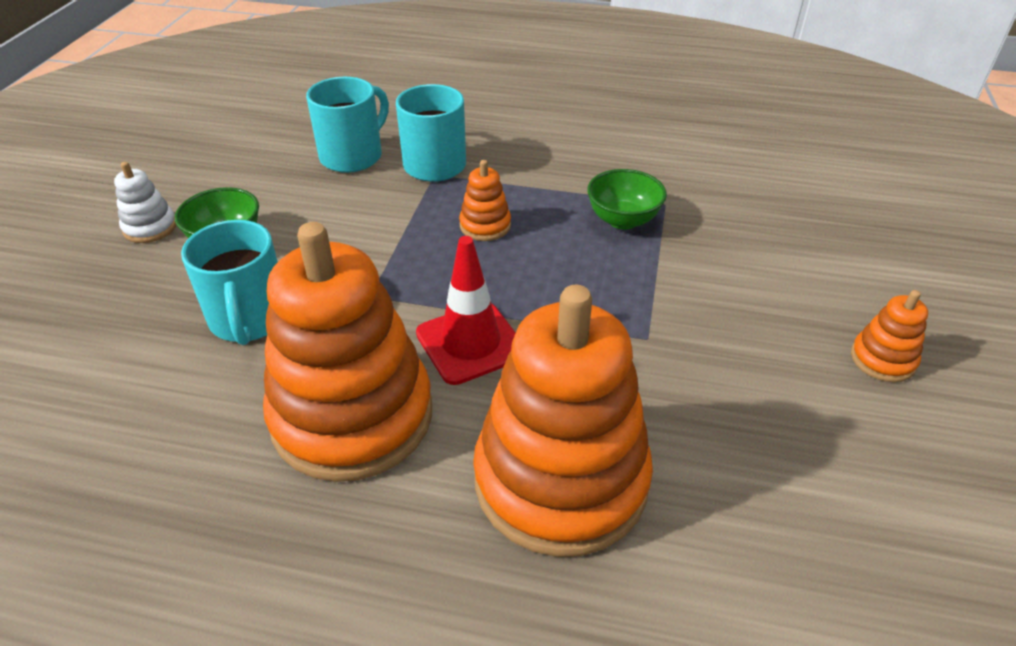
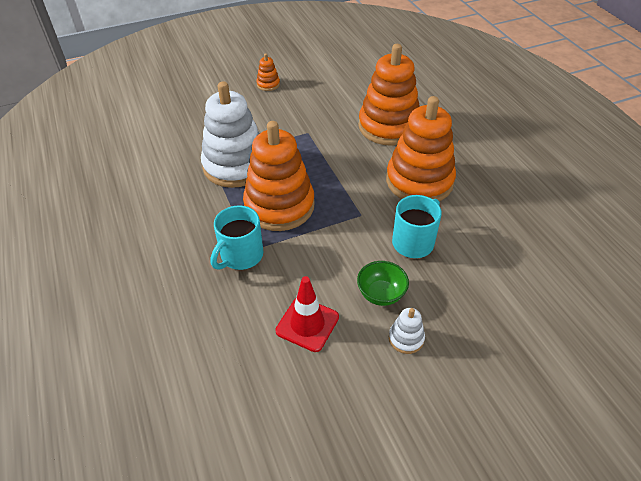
camera: 125 degrees left, 5 degrees up
turquoise mug [306,77,389,173] -> none
red traffic cone [416,236,516,385] -> red traffic cone moved to [275,276,339,352]
orange stacking toy [459,160,511,241] -> orange stacking toy [243,121,315,231], size x2.41
green bowl [587,169,667,230] -> white stacking toy [201,81,260,188]

